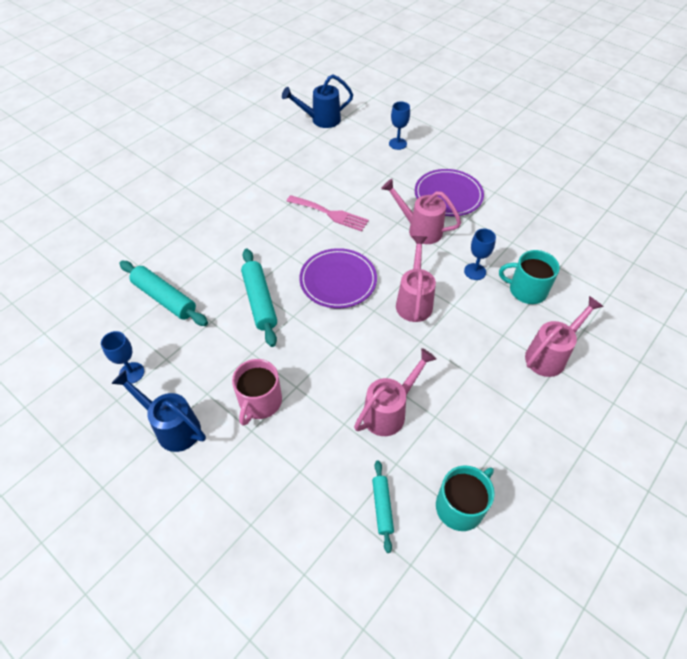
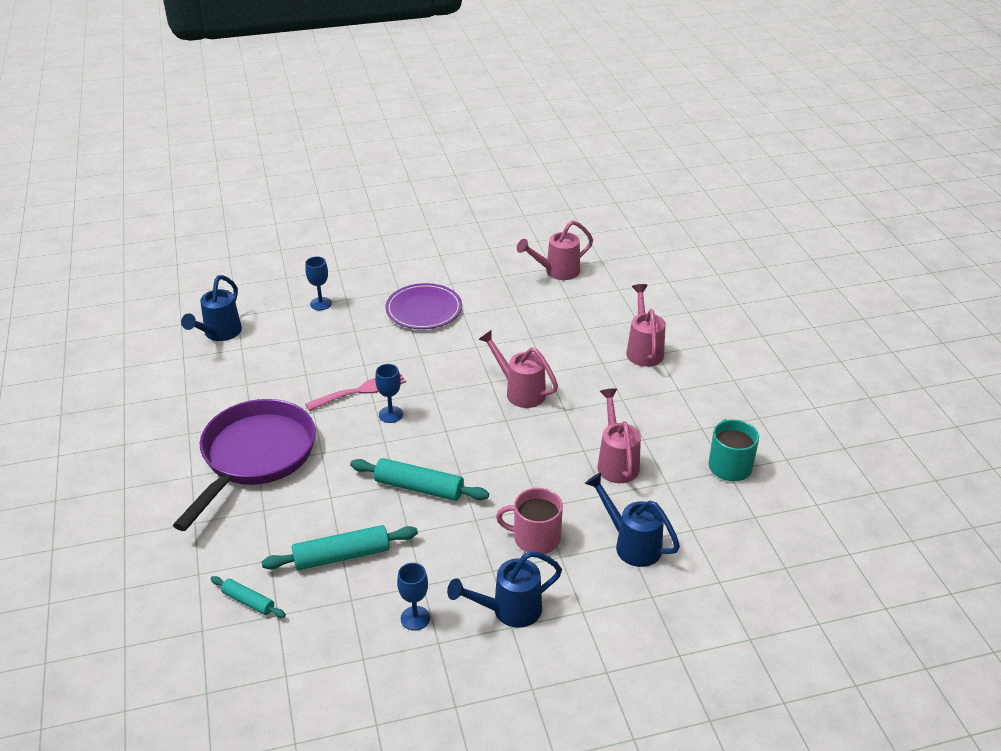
camera: 55 degrees left, 15 degrees down
pink mug [232,359,282,426] -> pink mug turned 135 degrees clockwise [496,488,563,554]
purple plate [299,248,377,308] -> none
turquoise rolling pin [372,461,394,553] -> turquoise rolling pin moved to [210,576,286,618]
pink watering can [381,179,461,244] -> pink watering can moved to [517,220,593,280]
blue goblet [464,229,496,280] -> blue goblet moved to [375,364,403,423]
turquoise mug [499,250,560,304] -> none
none -> purple pan [173,399,316,531]
none -> blue watering can [585,472,680,567]

